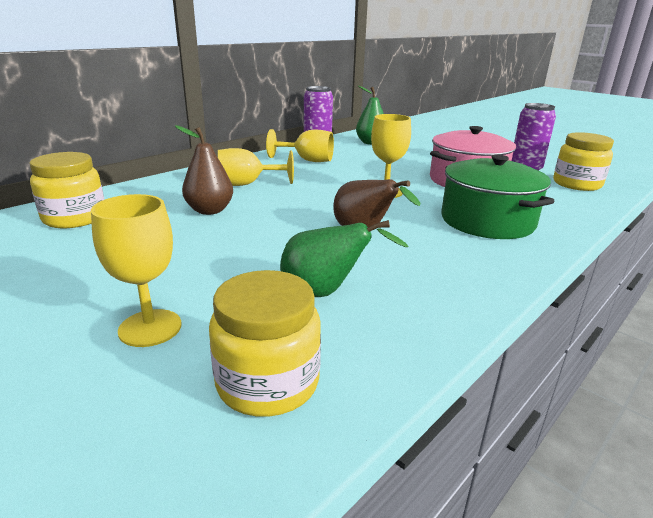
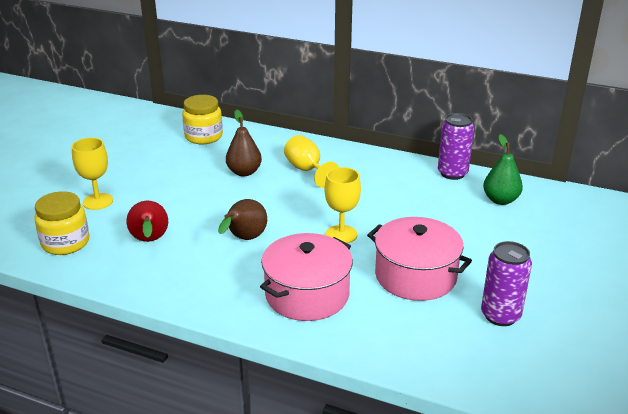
camera: 70 degrees right, 5 degrees up
yellow goblet [266,129,334,162] -> none
green pear [280,220,408,297] -> red pear [126,201,168,242]
green pot [442,155,555,239] -> pink pot [260,233,353,321]
yellow jar [553,132,614,191] -> none

